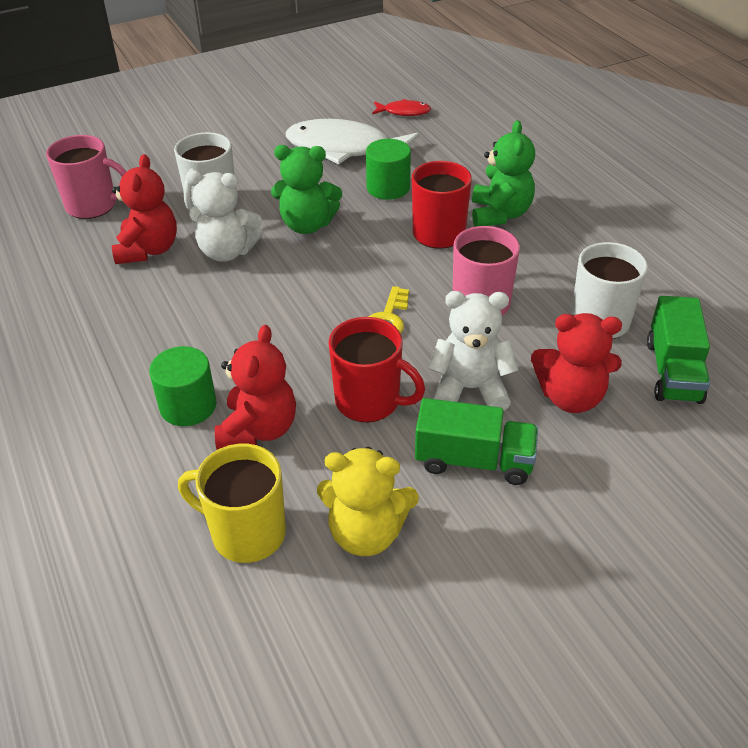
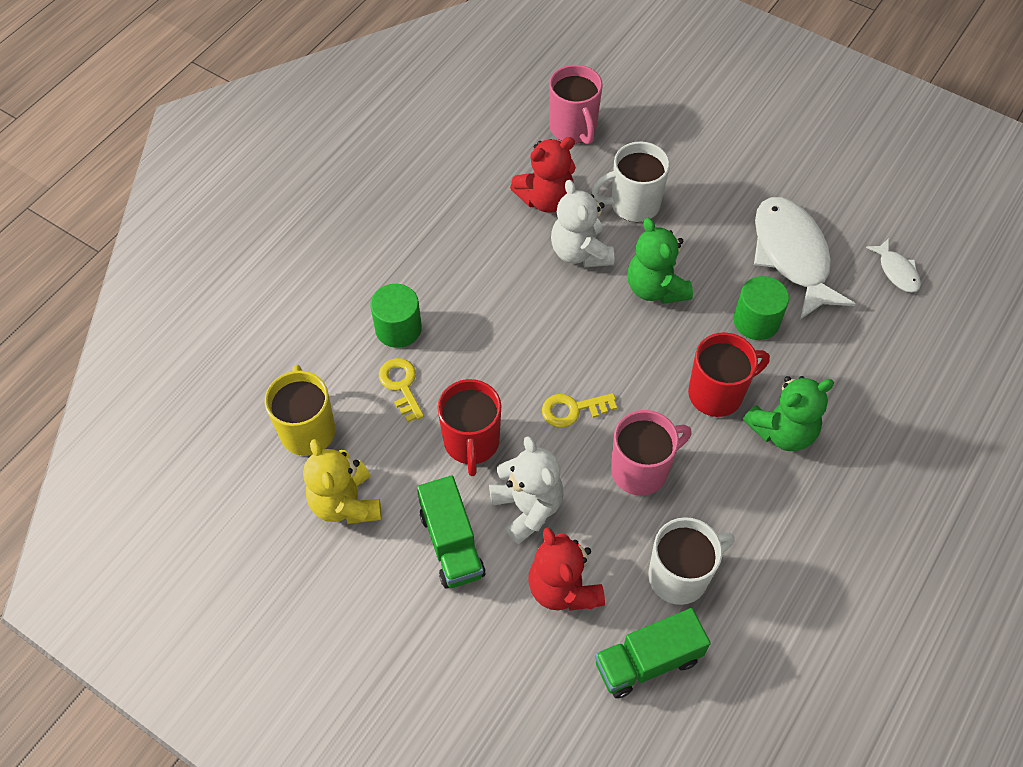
camera: 60 degrees right, 15 degrees up
red teddy bear [215,325,296,450] -> yellow key [379,358,424,422]
red fish [372,99,431,116] -> white fish [866,238,921,293]

